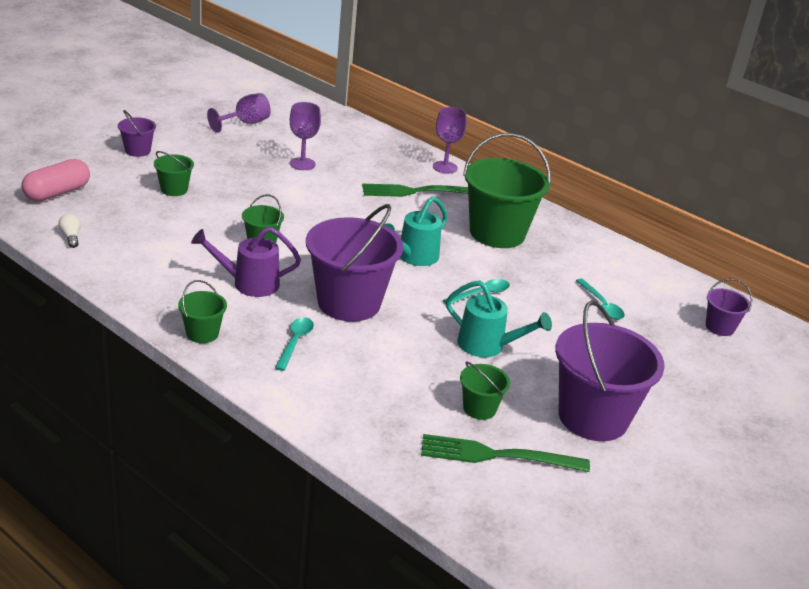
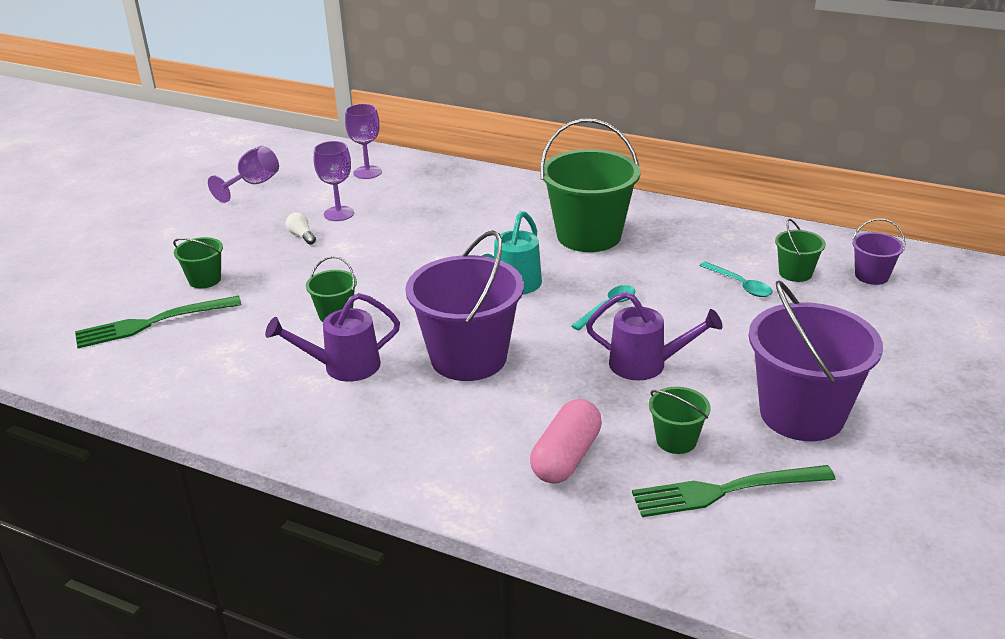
camera: 10 degrees left, 0 degrees up
pink capsule [21,159,90,201] -> pink capsule moved to [530,399,602,484]
white light bulb [58,214,81,248] -> white light bulb moved to [286,212,316,245]
purple bucket [118,110,156,157] -> none
green bucket [178,280,227,343] -> green bucket moved to [775,219,826,282]
turquoise spoon [275,317,314,371] -> none
green fork [362,184,468,197] -> green fork moved to [75,296,242,348]
purple goblet [433,107,467,174] -> purple goblet moved to [345,104,382,179]
turquoise watering can [446,280,552,357] -> purple watering can [586,292,723,380]

